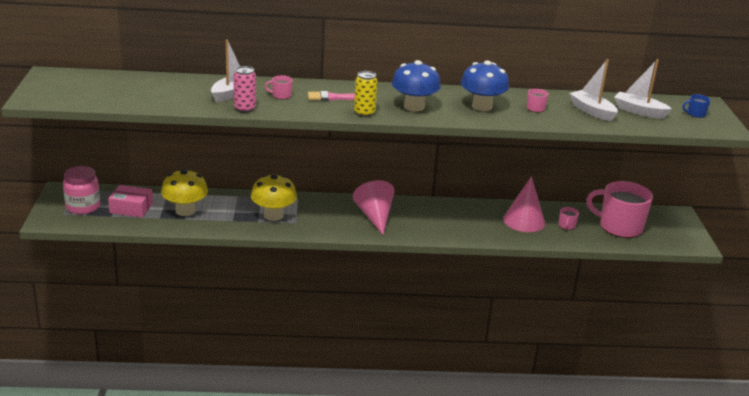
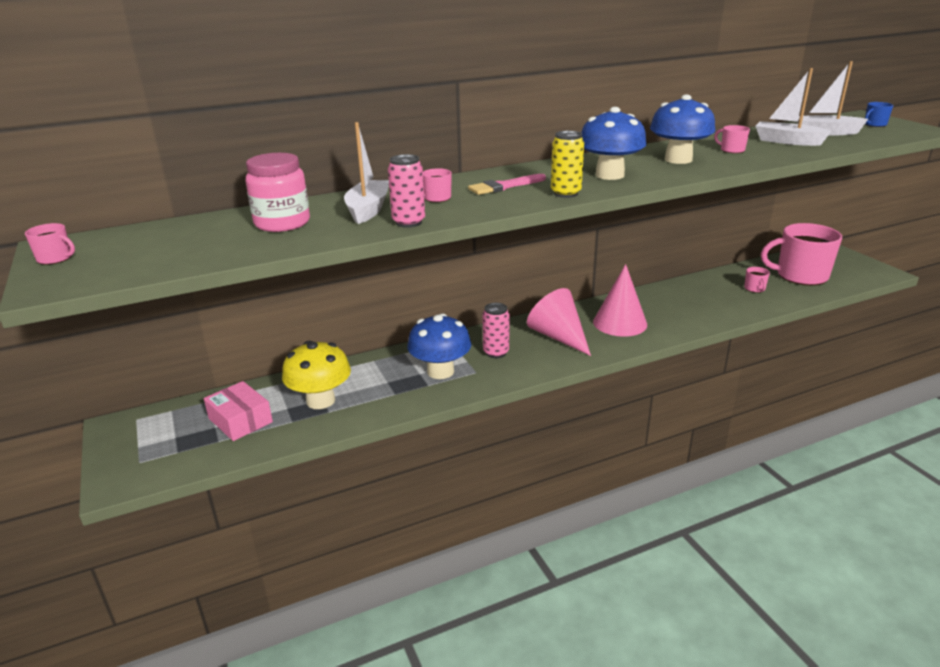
camera: 20 degrees left, 0 degrees up
pink jar [63,166,100,214] -> pink jar moved to [246,153,310,232]
pink box [108,185,153,218] -> pink box turned 60 degrees clockwise [204,381,273,441]
yellow mushroom [251,174,297,221] -> blue mushroom [408,313,471,379]
pink cone [503,176,545,232] -> pink cone moved to [593,264,647,337]
none -> pink mug [25,223,75,265]
none -> pink can [482,303,509,358]

